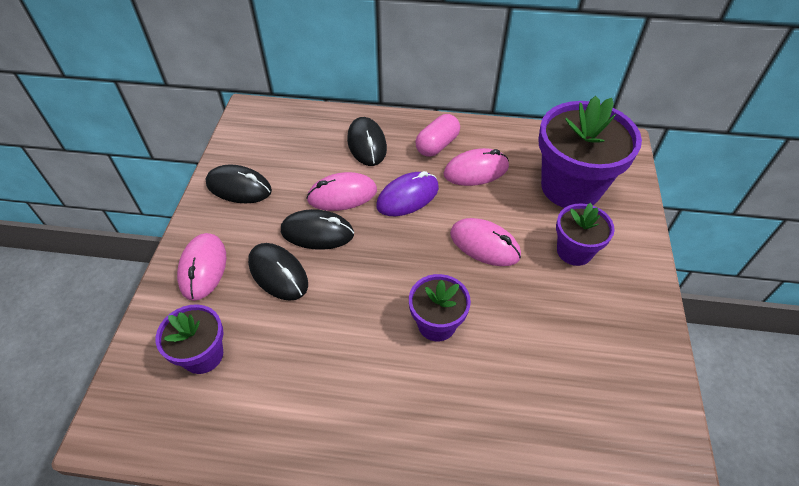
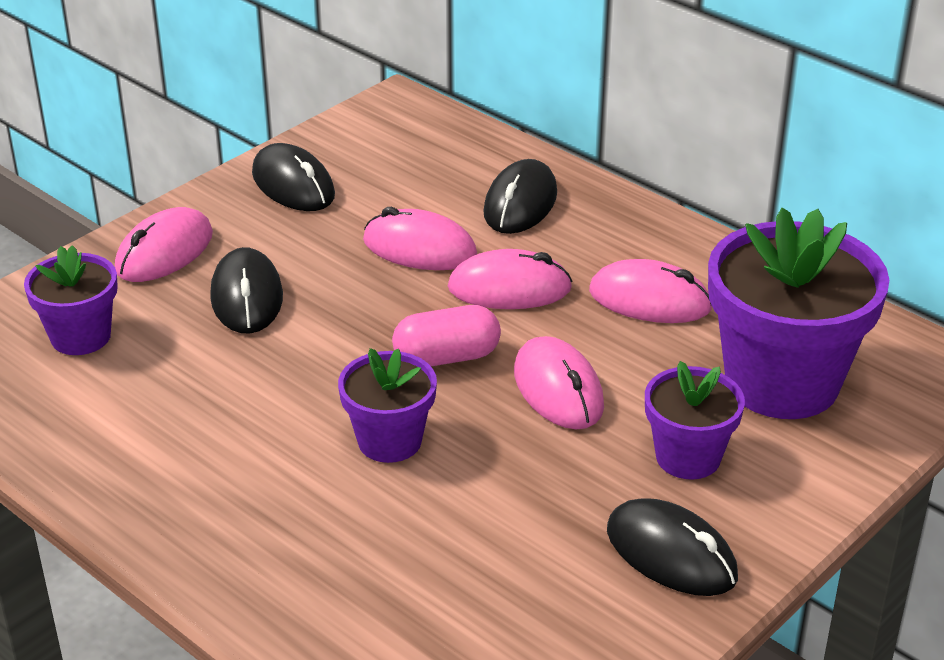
camera: 35 degrees right, 15 degrees down
black mouse [281,209,354,250] -> black mouse moved to [607,498,738,596]
purple mouse [376,171,439,216] -> pink mouse [448,249,573,309]
pink capsule [415,114,460,157] -> pink capsule moved to [392,305,501,367]

